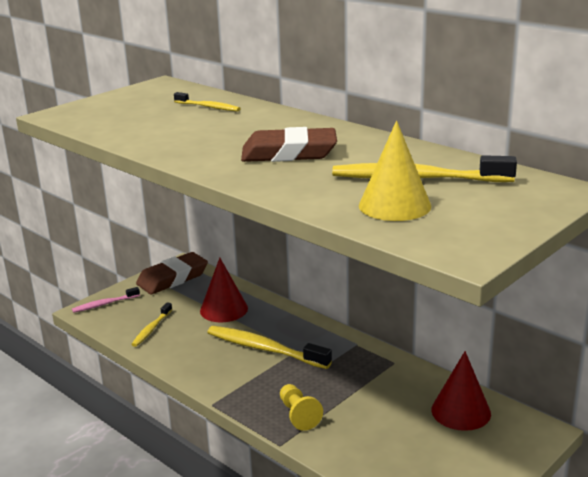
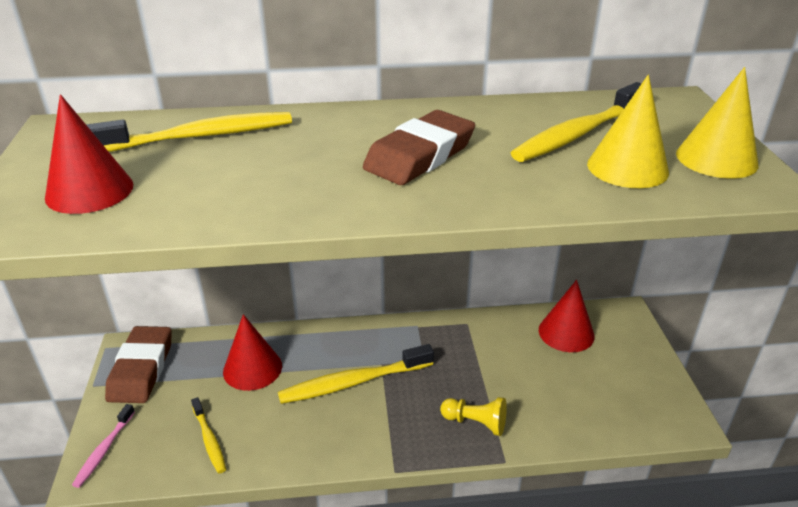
camera: 50 degrees left, 10 degrees up
yellow toothbrush [174,92,241,111] -> yellow toothbrush [87,112,292,152], size x1.83
none -> red cone [45,94,133,214]
none -> yellow cone [676,67,758,179]

